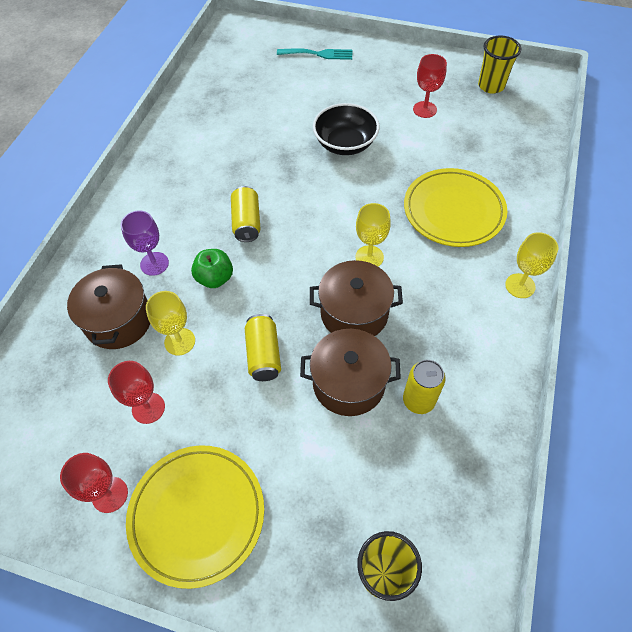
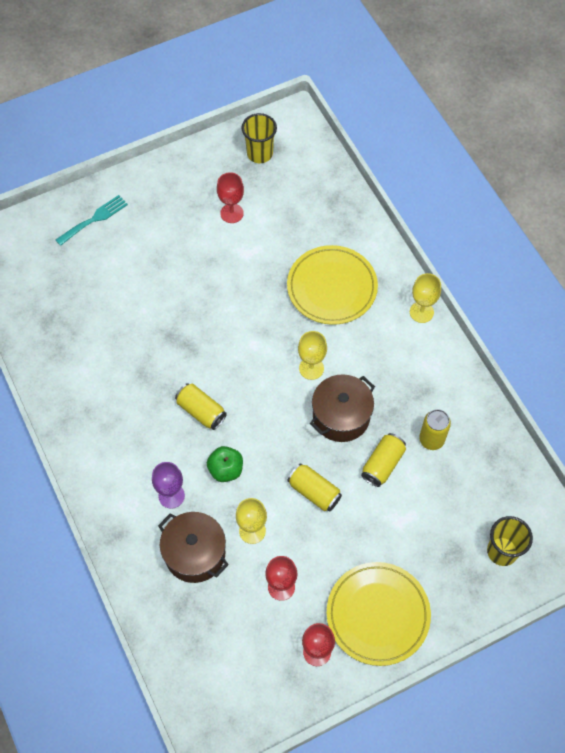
camera: 45 degrees left, 5 degrees up
brown pot [300,329,401,416] -> yellow can [361,433,406,487]
black bowl [313,103,380,155] -> none

